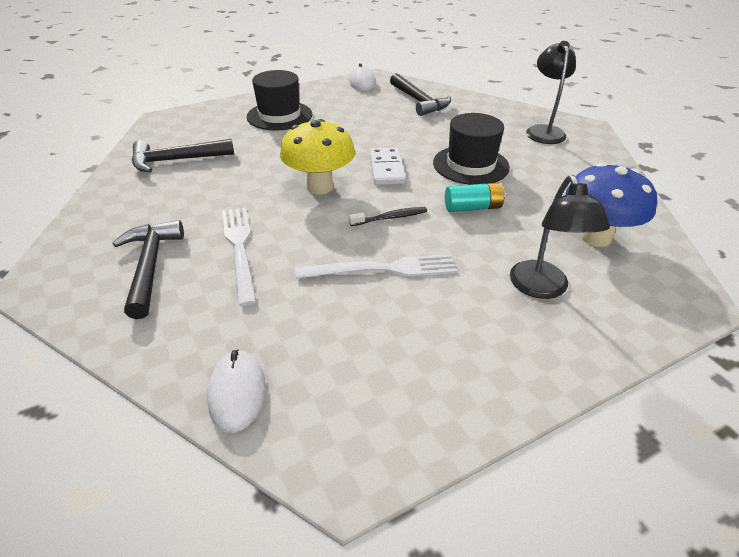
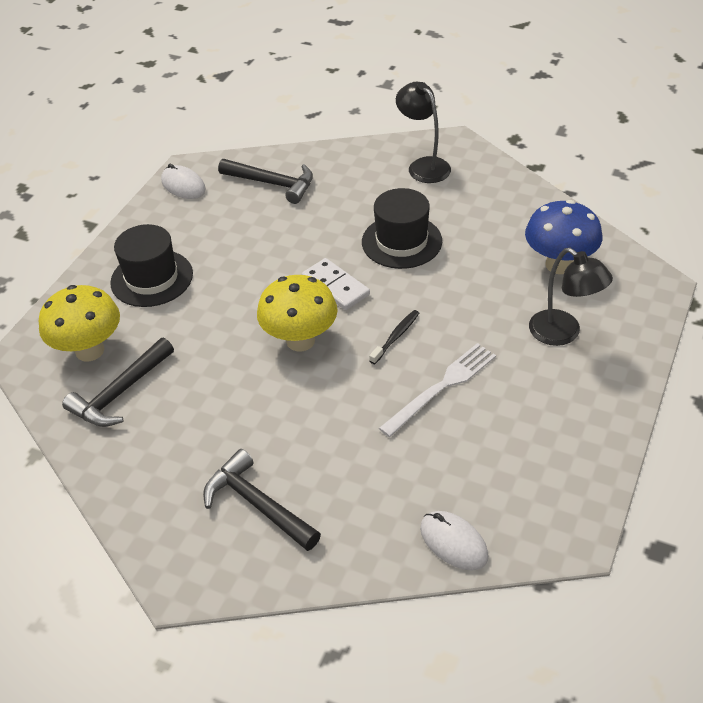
camera: 35 degrees left, 5 degrees up
white fork [222,207,256,306] -> none
turquoise battery [445,183,505,212] -> none
none -> yellow mushroom [38,285,120,362]

